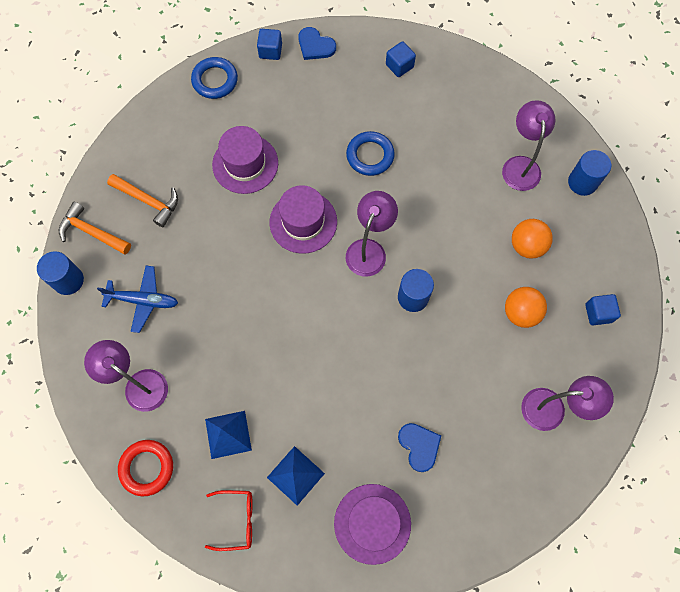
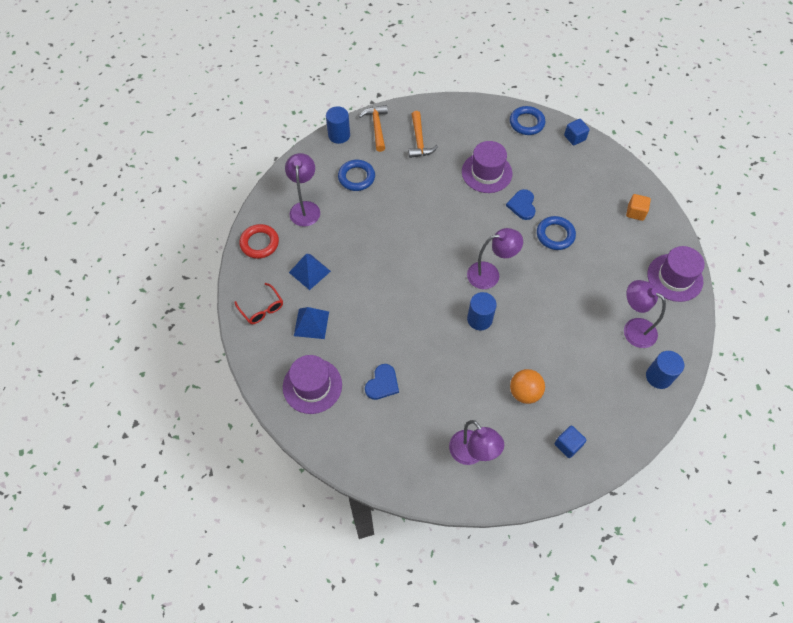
camera: 55 degrees right, 10 degrees down
blue plane [97,266,178,333] -> blue ring [338,160,375,191]
purple hat [270,185,337,254] -> purple hat moved to [647,246,705,302]
blue heart [298,27,336,60] -> blue heart moved to [506,189,536,220]
blue cube [386,42,416,77] -> orange cube [626,194,651,221]
purple lamp [502,100,556,191] -> purple lamp turned 105 degrees counterclockwise [624,280,666,348]
orange ball [512,219,553,259] -> none

